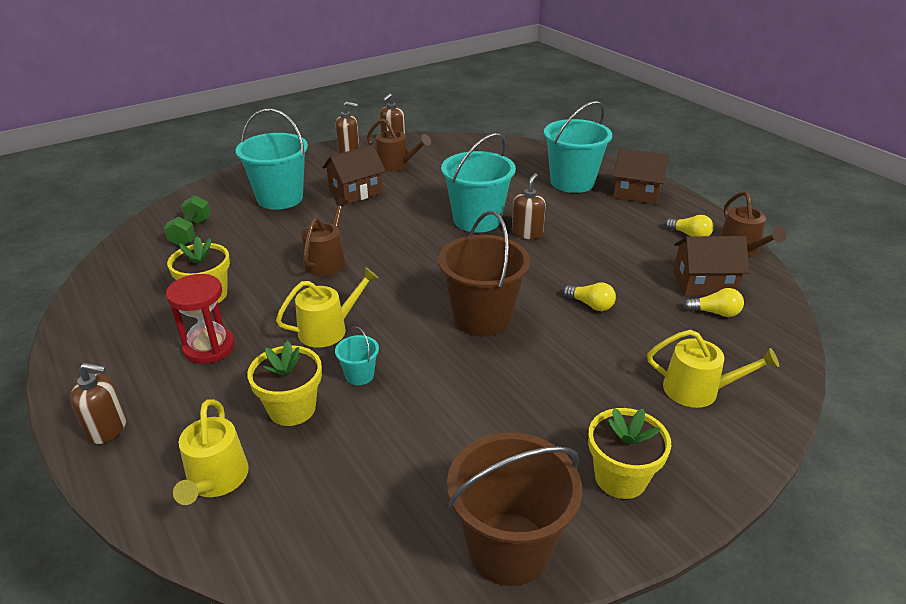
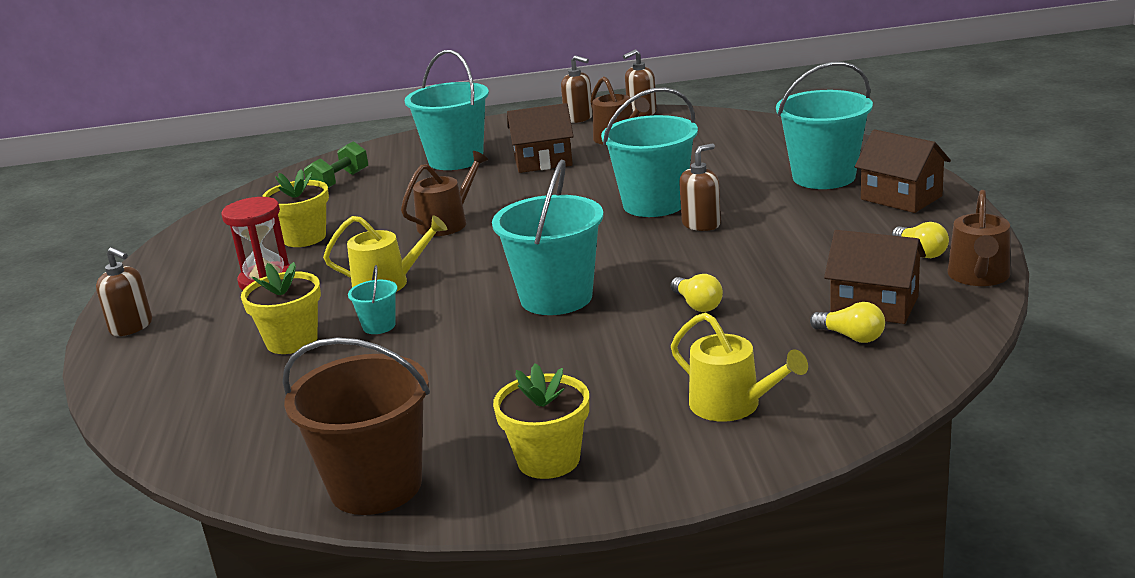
camera: 30 degrees right, 10 degrees down
yellow watering can [173,399,249,505] -> none
brown bucket [438,211,530,336] -> turquoise bucket [492,160,604,315]

